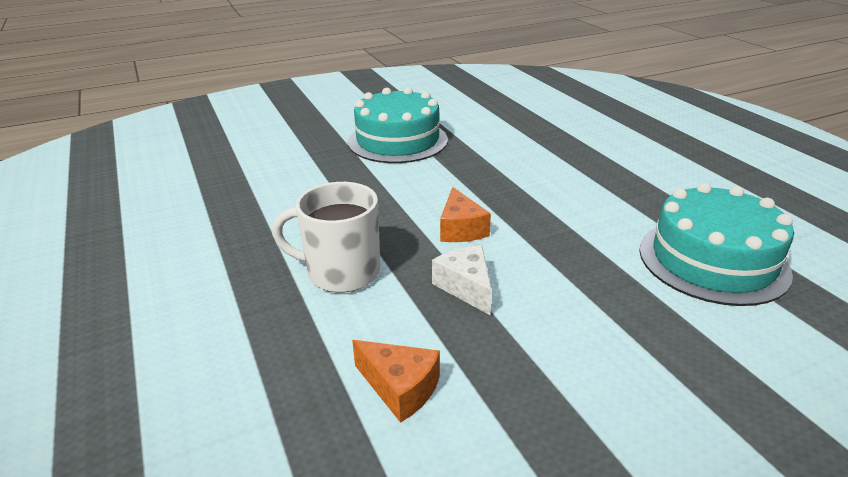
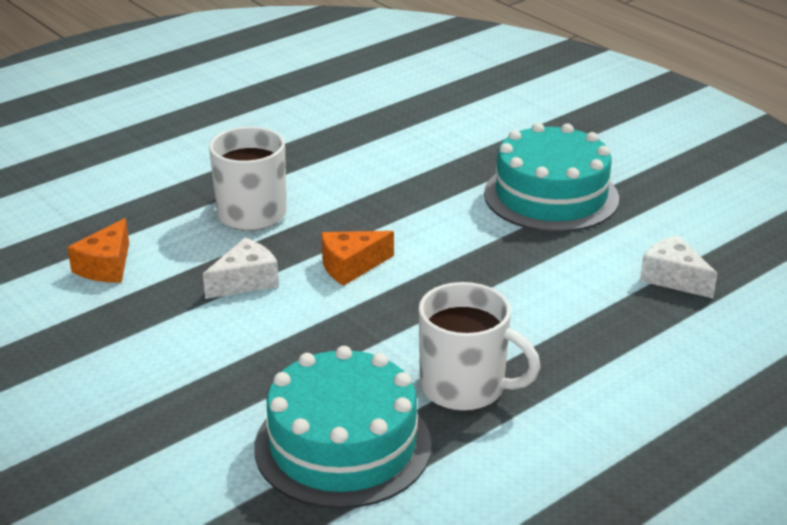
camera: 75 degrees right, 0 degrees up
none -> white mug [419,282,541,411]
none -> white cheese [640,235,718,298]

